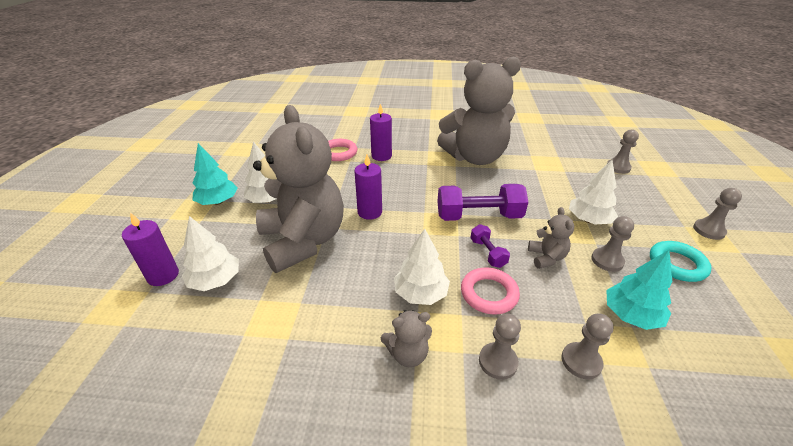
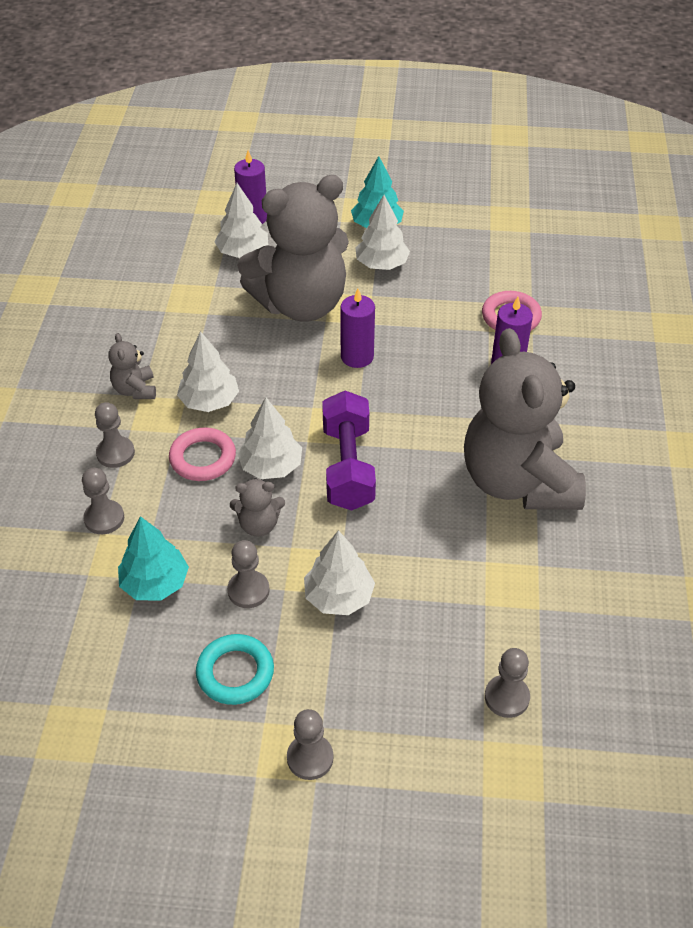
camera: 90 degrees right, 10 degrees up
purple dumbbell [471,224,510,268] -> white tree [237,397,302,479]

